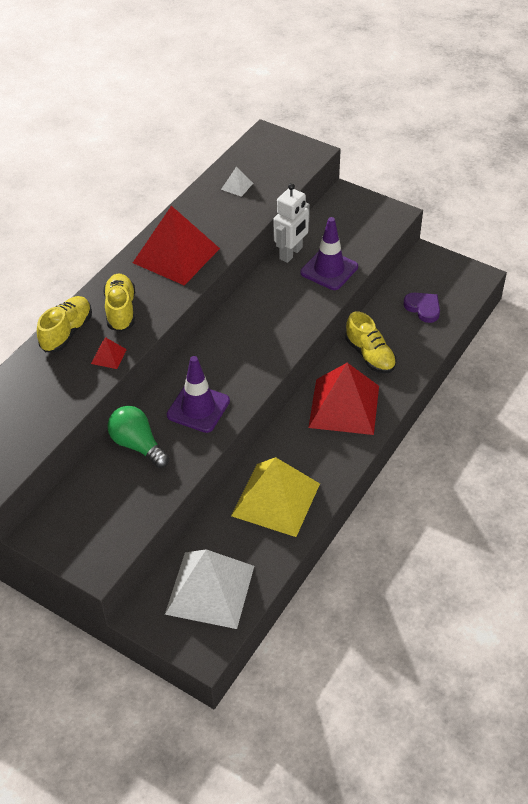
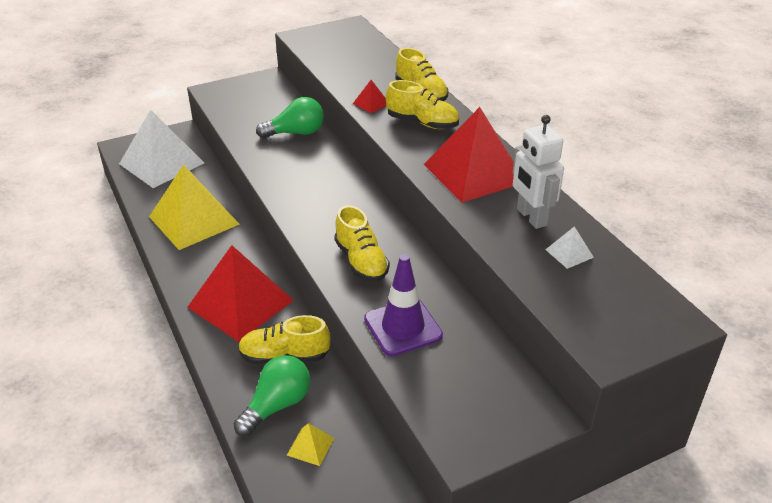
camera: 120 degrees right, 10 degrees down
purple traffic cone [167,356,230,433] -> none
white robot [274,183,310,263] -> white robot moved to [513,115,564,229]
purple heart [403,293,440,323] -> yellow pyramid [287,423,334,466]
none -> green light bulb [234,355,310,436]
none -> yellow shoe [334,205,390,282]

